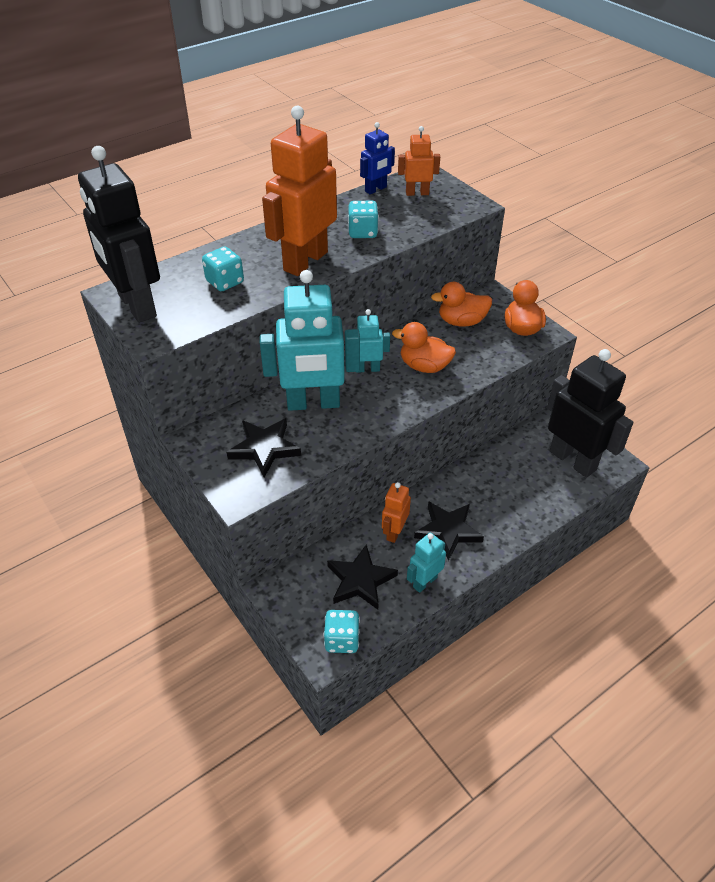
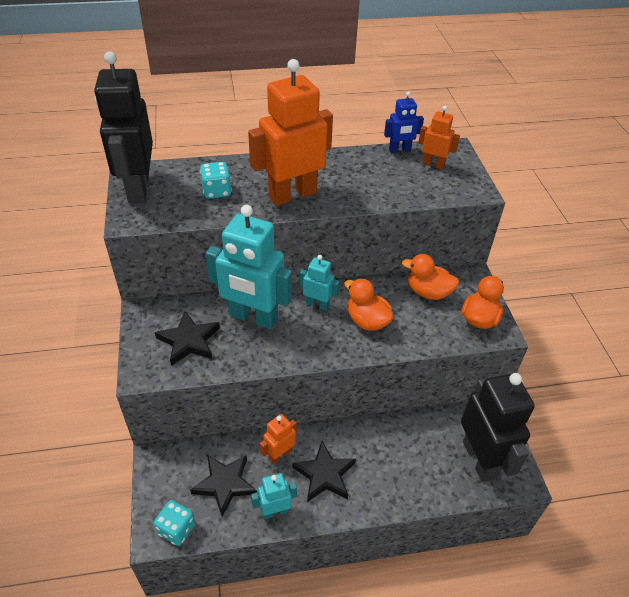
camera: 25 degrees right, 0 degrees up
turquoise dice [348,201,379,238] -> none

